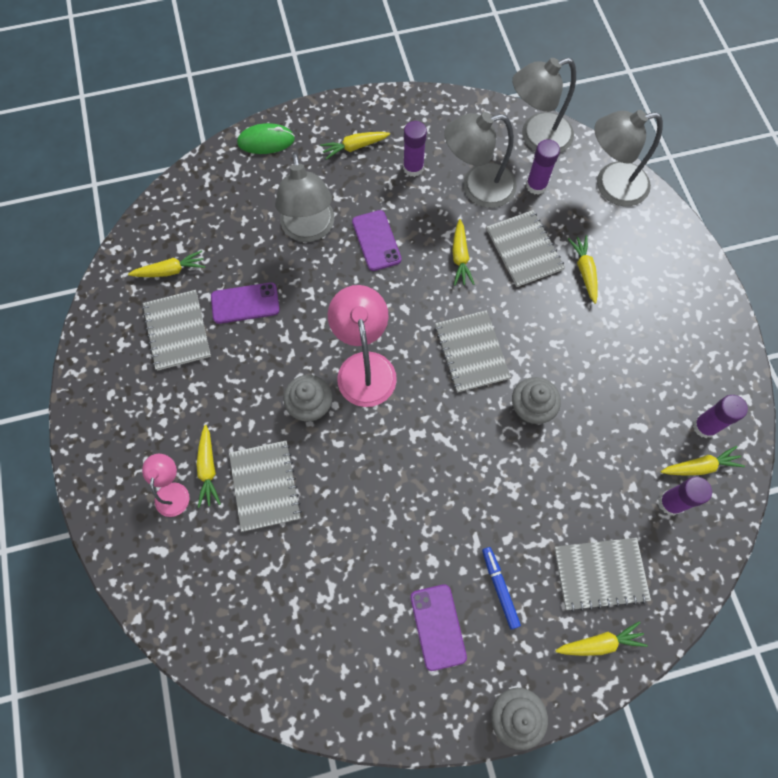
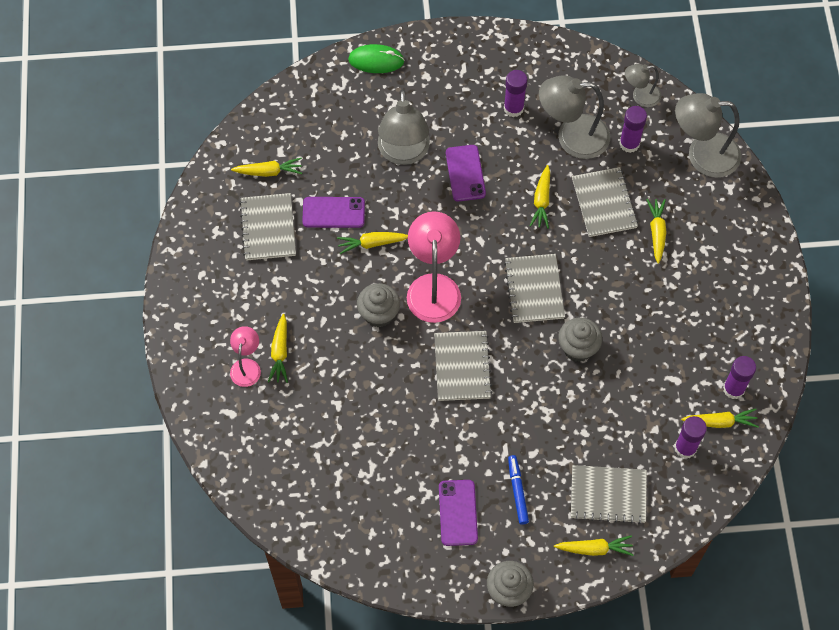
camera: 10 degrees right, 5 degrees down
grey notebook [229,441,302,532] -> grey notebook moved to [434,331,493,401]
yellow carrot [320,132,390,160] -> yellow carrot moved to [337,232,408,254]
grey lamp [512,58,576,153] -> grey lamp [625,64,661,107], size x0.55

